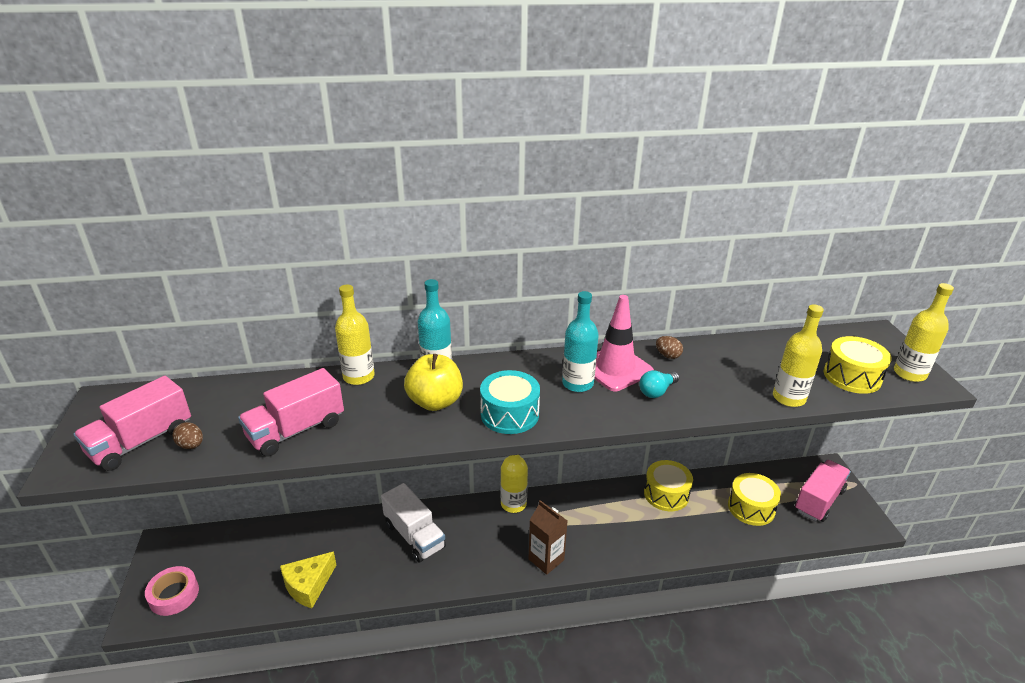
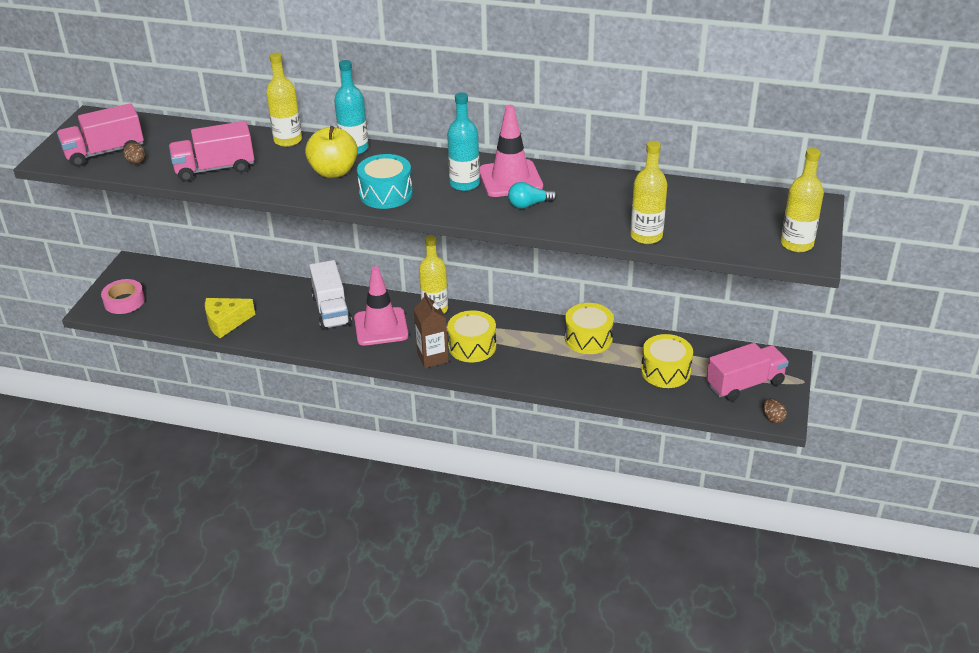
camera: 25 degrees right, 5 degrees up
brown egg [656,336,683,359] -> brown egg moved to [762,399,787,423]
yellow drum [824,336,892,394] -> yellow drum moved to [447,310,496,362]
none -> pink traffic cone [354,266,408,346]

